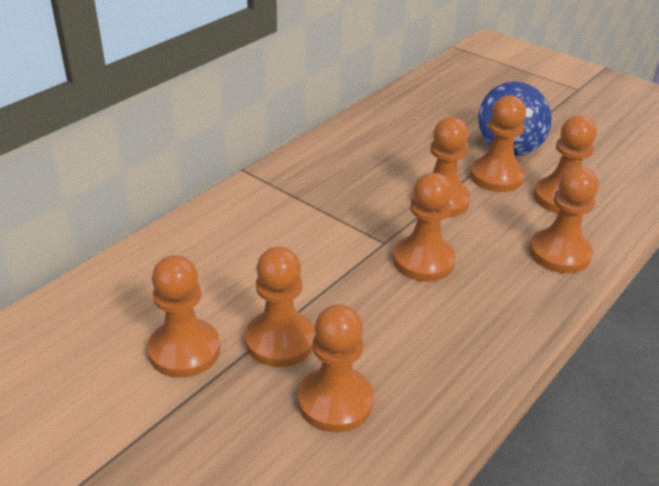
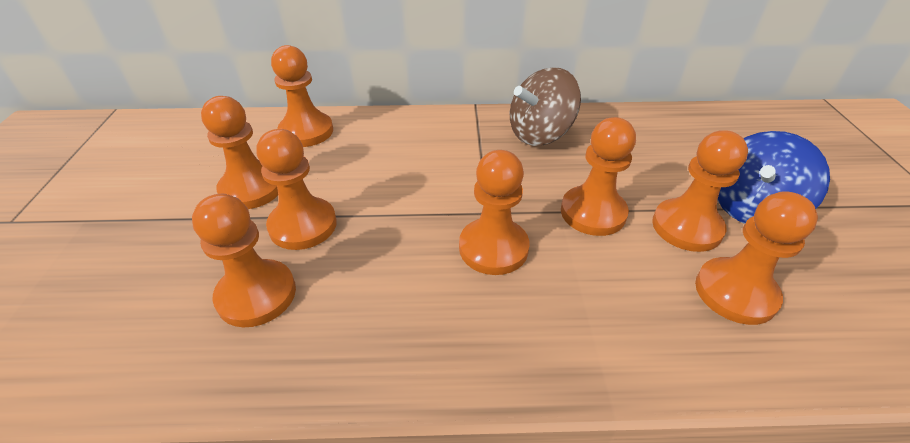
camera: 50 degrees right, 5 degrees up
orange pawn [529,166,599,273] -> orange pawn moved to [271,45,333,147]
none -> brown spinning top [510,67,581,146]

